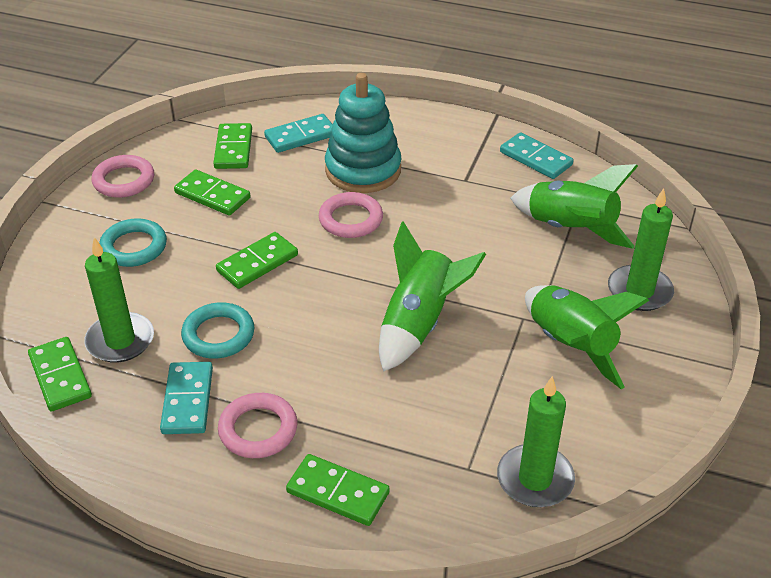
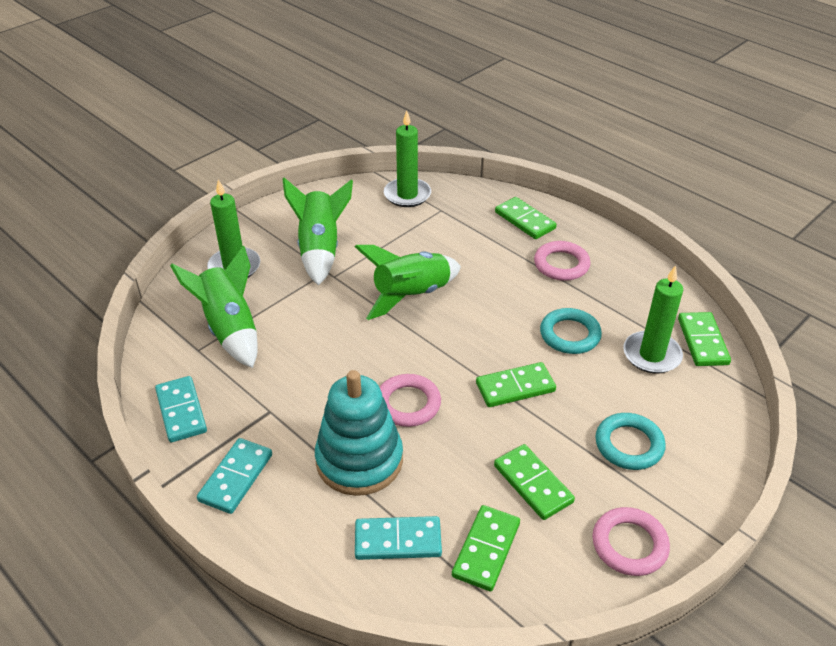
camera: 155 degrees left, 0 degrees up
turquoise domino [160,362,213,434] -> turquoise domino moved to [197,438,272,514]

